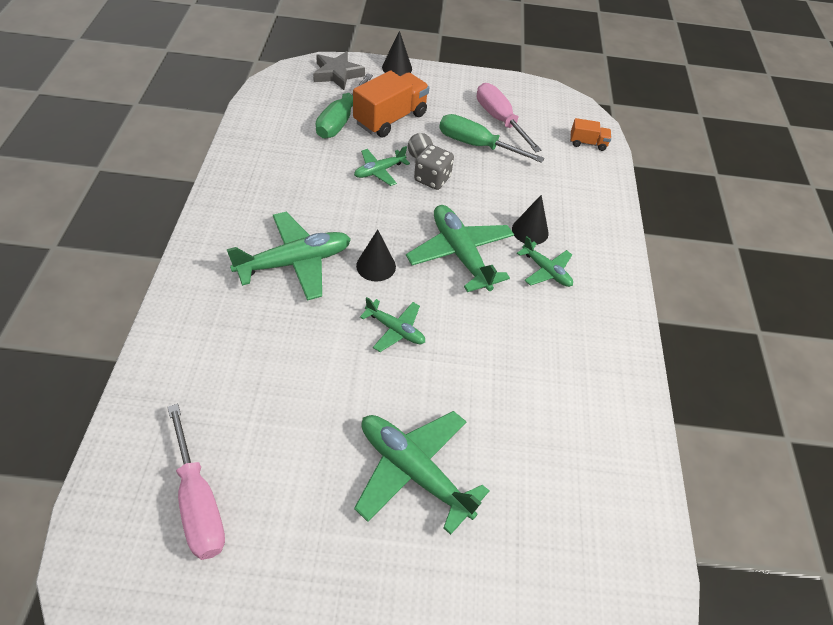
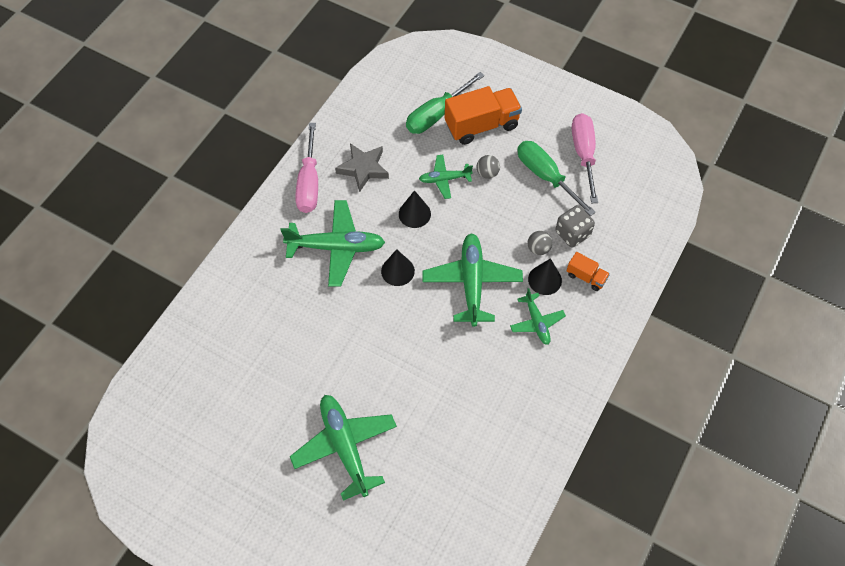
camera: 30 degrees right, 10 degrees up
pink screwdriver [167,404,225,560] -> pink screwdriver moved to [295,123,318,213]
grey star [313,51,365,90] -> grey star moved to [335,143,389,192]
green plane [360,297,425,352] -> none
black cone [382,31,412,76] -> black cone moved to [399,190,431,228]
grey dice [414,144,454,190] -> grey dice moved to [555,205,595,248]
orange truck [570,118,611,151] -> orange truck moved to [567,252,610,291]
none -> grey ball [528,231,552,255]

